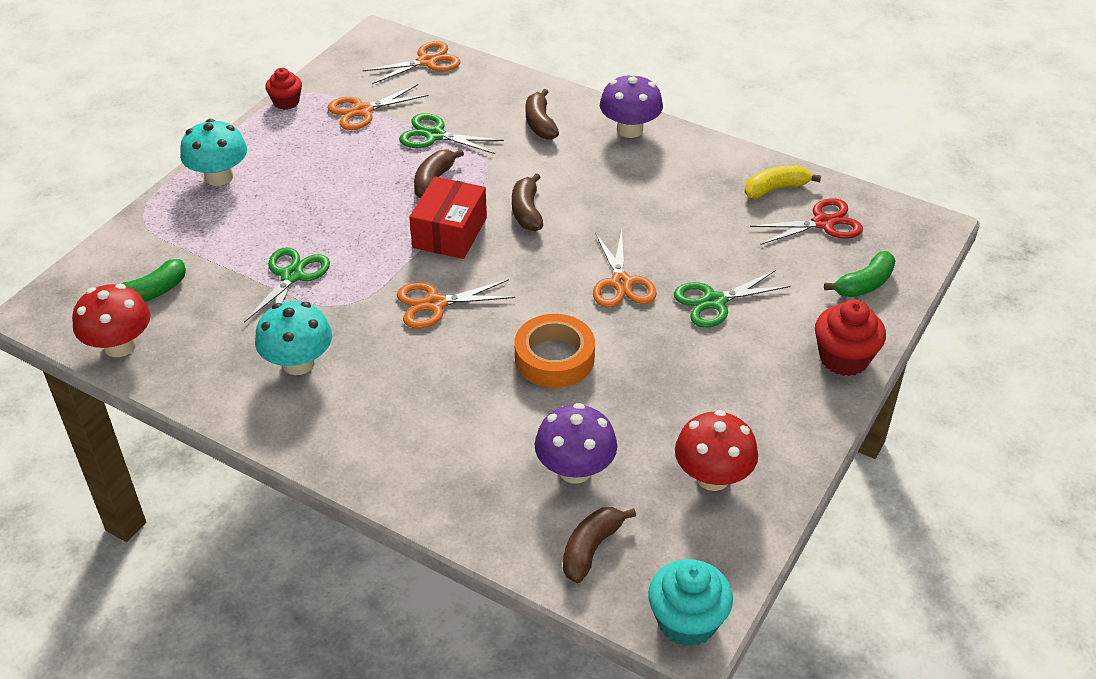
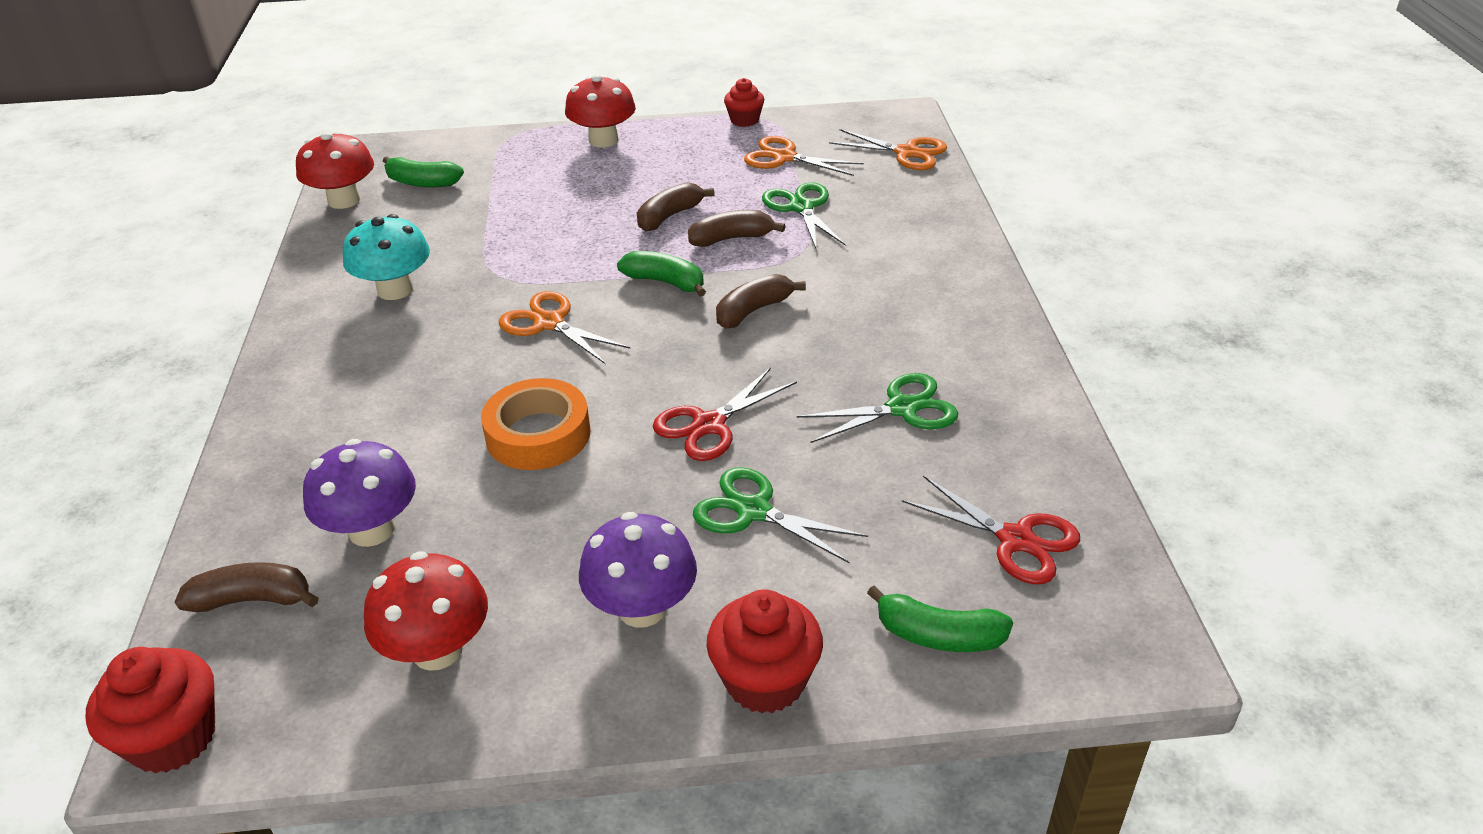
camera: 55 degrees right, 5 degrees down
turquoise mushroom [180,119,247,186] -> red mushroom [565,74,636,148]
green scissors [244,247,330,323] -> green scissors moved to [797,373,958,443]
red box [409,177,487,259] -> green banana [617,251,706,297]
brown banana [526,89,559,140] -> brown banana moved to [637,182,715,232]
orange scissors [593,229,657,308] -> red scissors [653,367,797,461]
purple mushroom [600,73,663,138] -> purple mushroom moved to [579,512,697,628]
turquoise cupcake [648,559,733,647] -> red cupcake [85,647,215,773]
yellow banana [745,165,821,199] -> none

